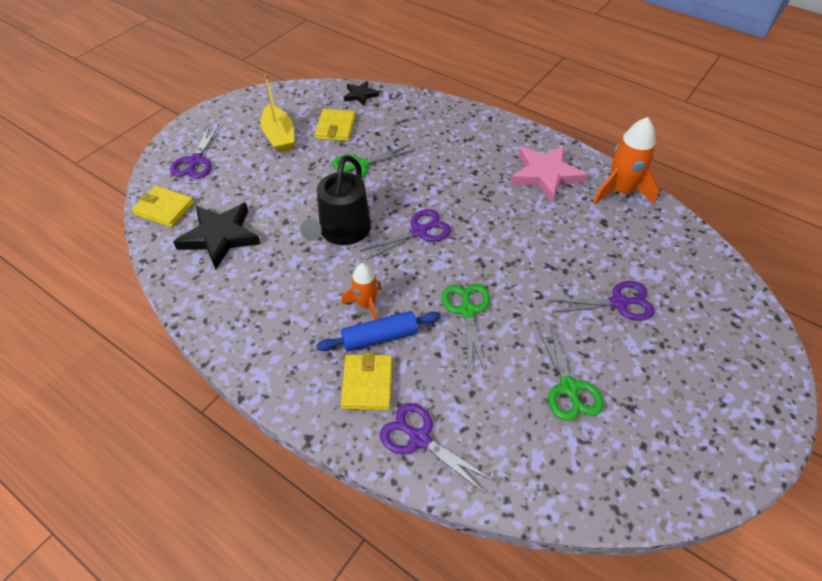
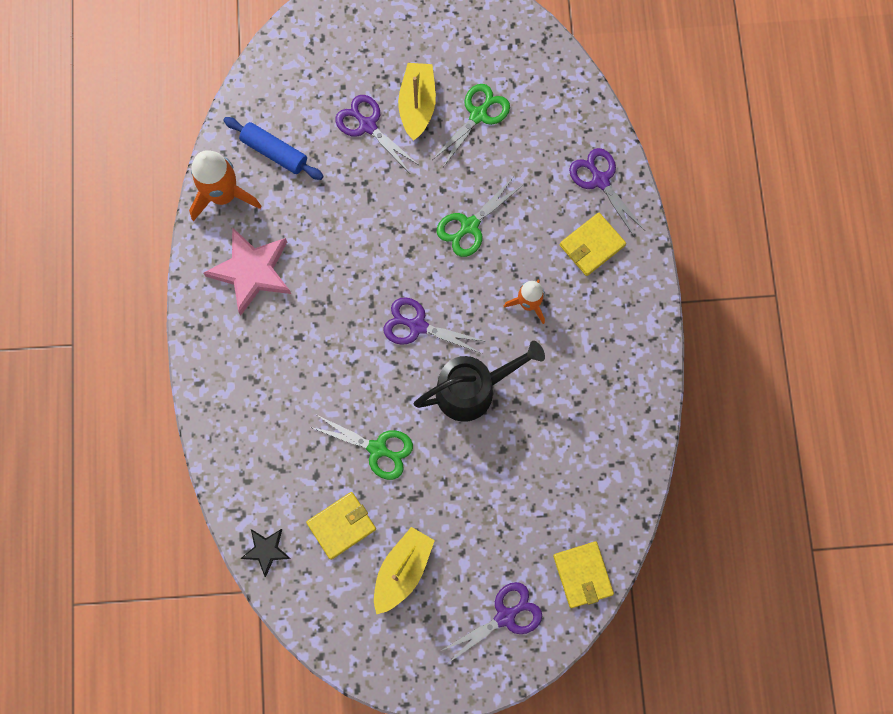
camera: 130 degrees left, 25 degrees up
black star [173,203,260,270] -> none
blue rolling pin [316,311,441,351] -> blue rolling pin moved to [223,117,324,180]
purple scissors [380,403,494,493] -> purple scissors turned 150 degrees clockwise [569,148,645,238]
none -> yellow boat [398,63,436,141]

